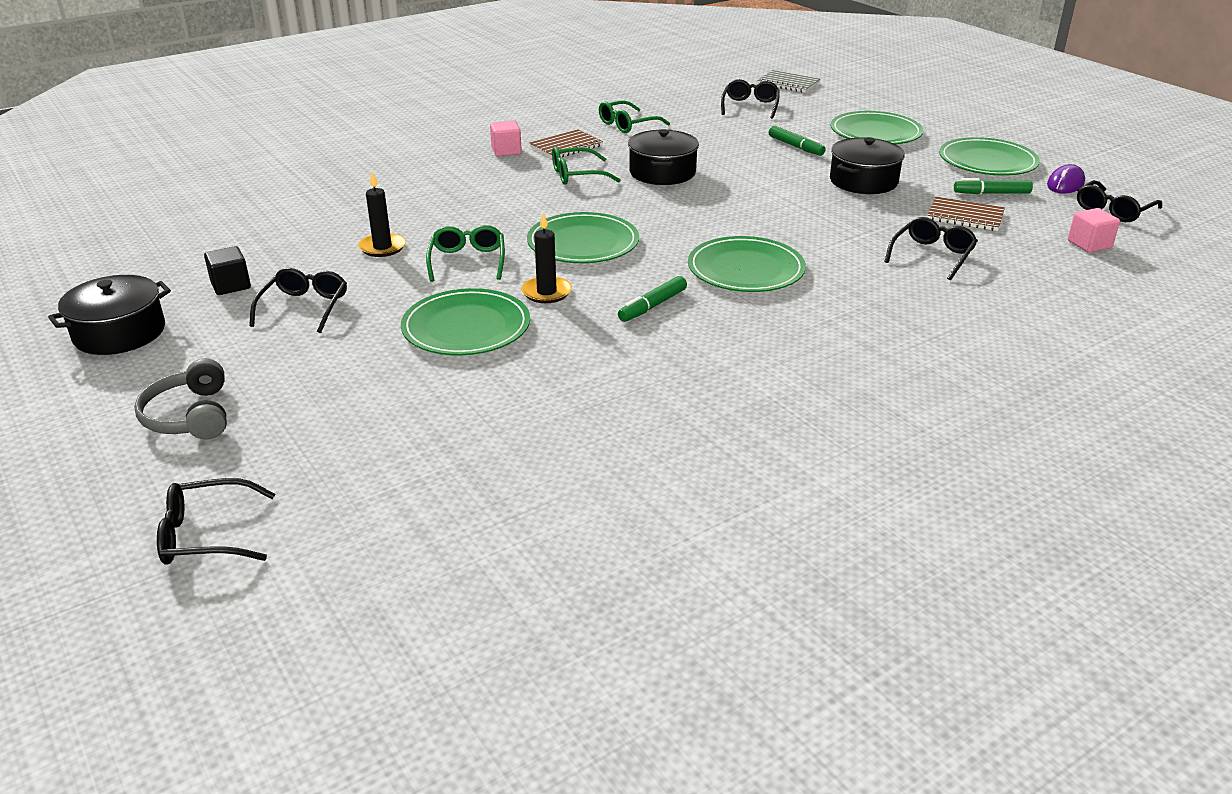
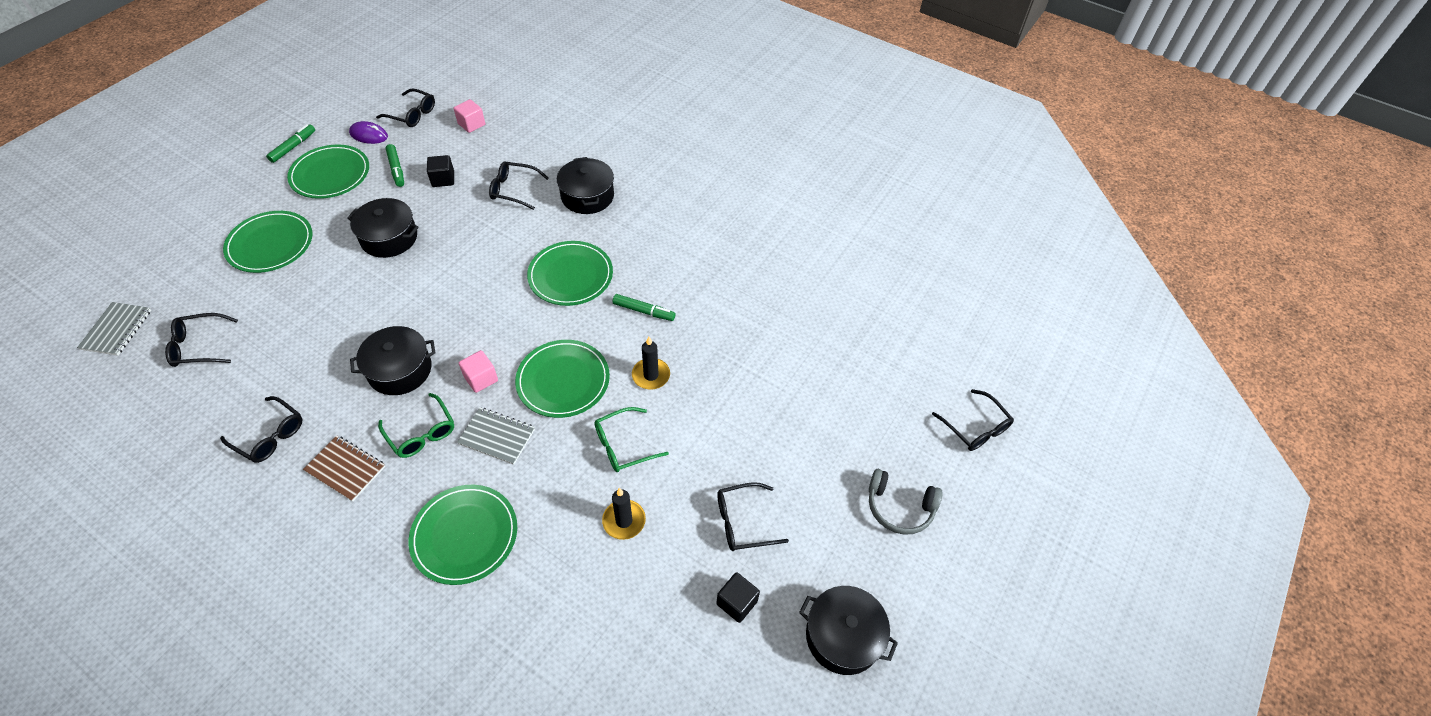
camera: 115 degrees left, 20 degrees up
grey headphones [134,358,227,440] -> grey headphones turned 60 degrees clockwise [869,469,943,535]
green plate [401,288,530,355] -> green plate moved to [409,485,517,585]
pink cube [490,121,522,156] -> pink cube moved to [459,350,498,393]
green glasses [599,100,670,133] -> black glasses [220,396,302,463]
green marker [769,126,825,156] -> green marker moved to [266,124,315,163]
brown notebook [927,196,1005,231] -> black cube [427,155,454,187]
none -> grey notebook [457,407,535,465]
none -> black pot [557,157,614,214]

